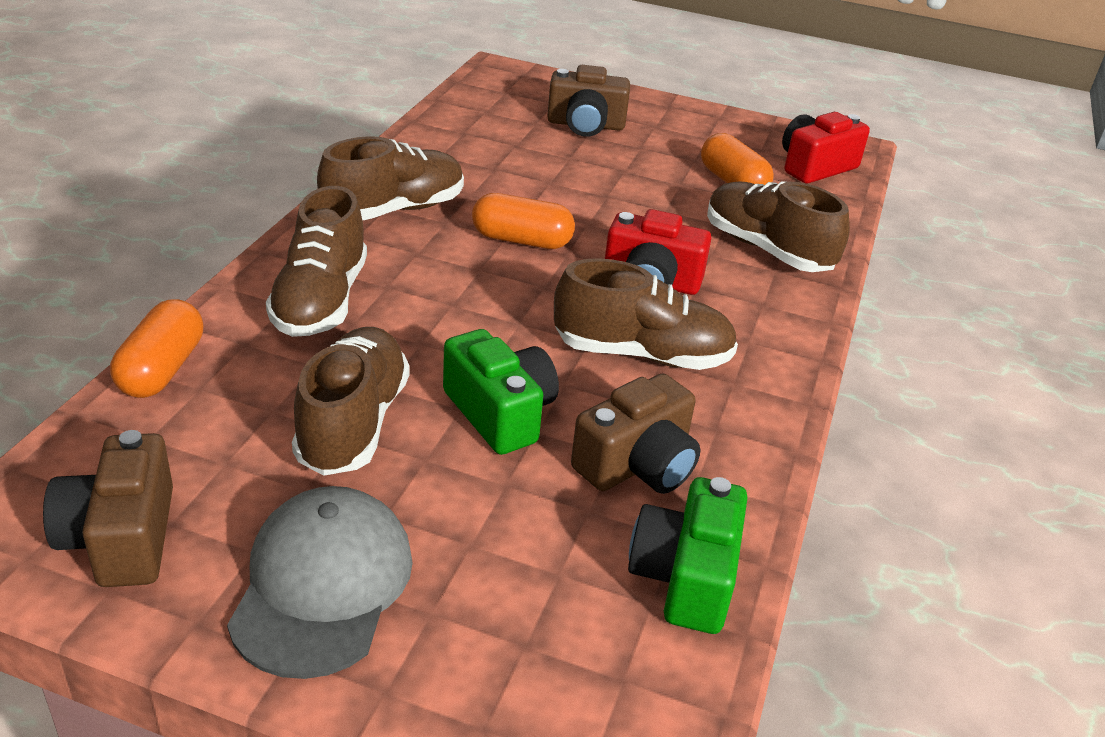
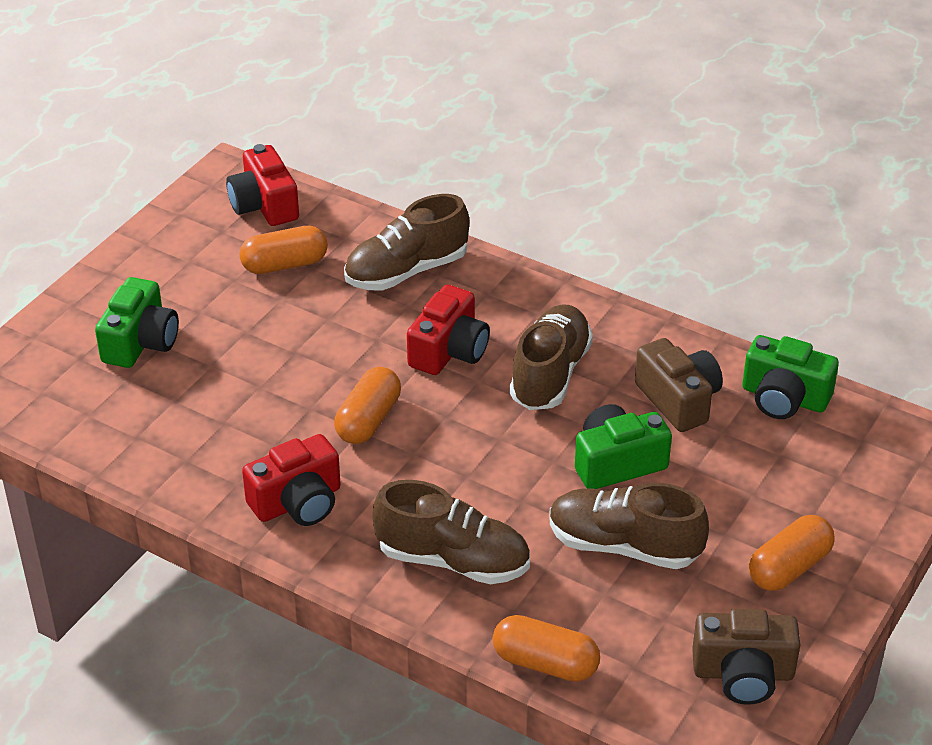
camera: 75 degrees left, 5 degrees up
grey cap [227,486,413,679] -> orange capsule [749,515,835,591]
brown shoe [317,136,464,221] -> red camera [242,434,341,526]
brown camera [547,65,630,137] -> green camera [95,277,179,368]

